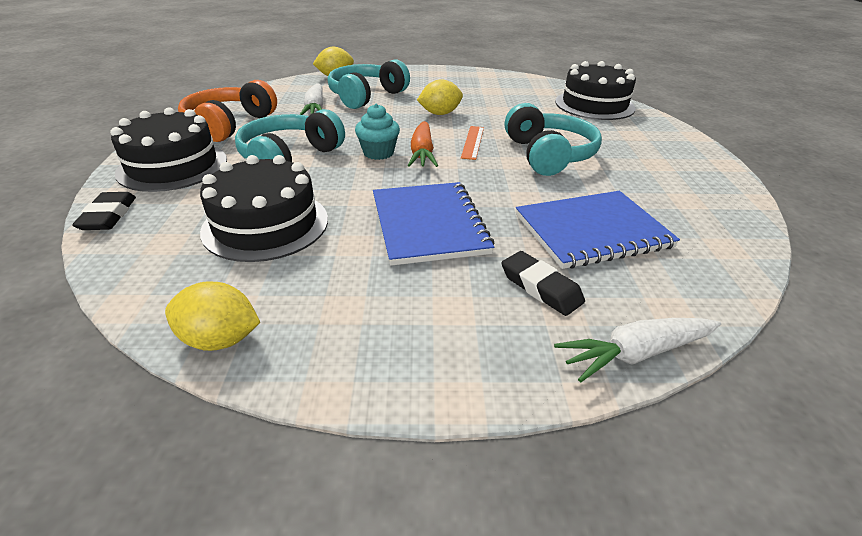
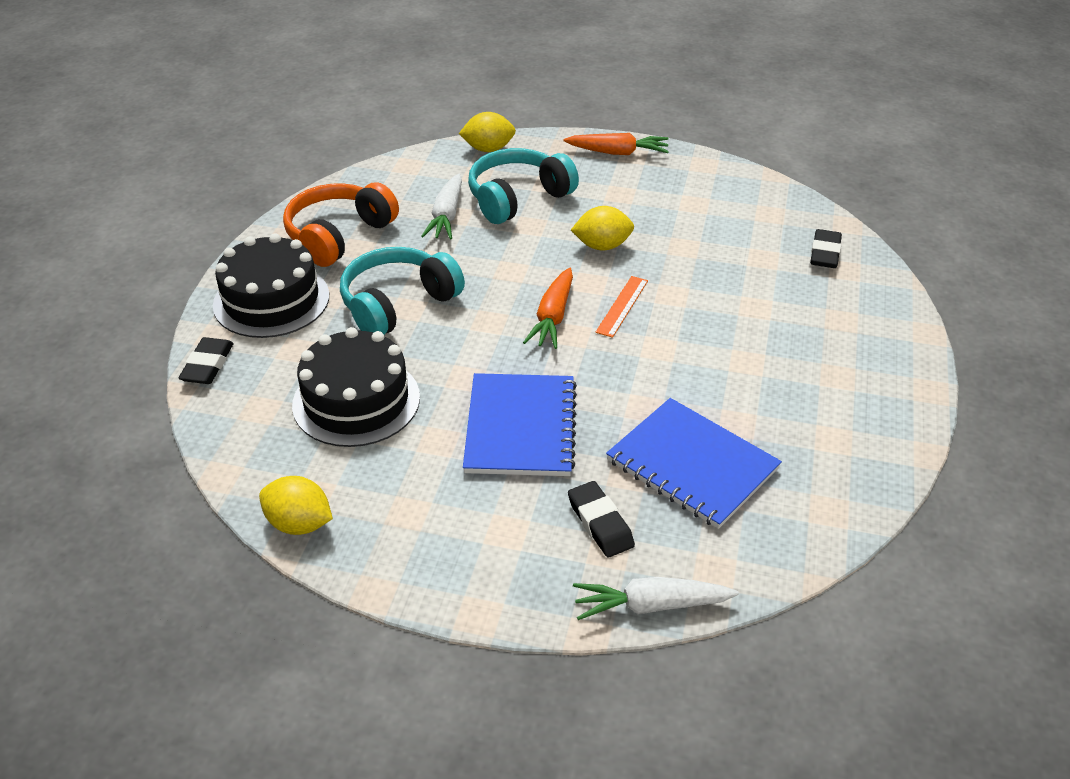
camera: 15 degrees right, 5 degrees up
turquoise cupcake [355,104,400,160] -> none
turquoise headphones [505,103,602,176] -> none
blue notebook [516,191,680,269] -> blue notebook turned 45 degrees clockwise [606,398,782,529]
black cake [555,61,636,120] -> black eraser [810,229,842,268]
none -> orange carrot [564,133,669,155]

